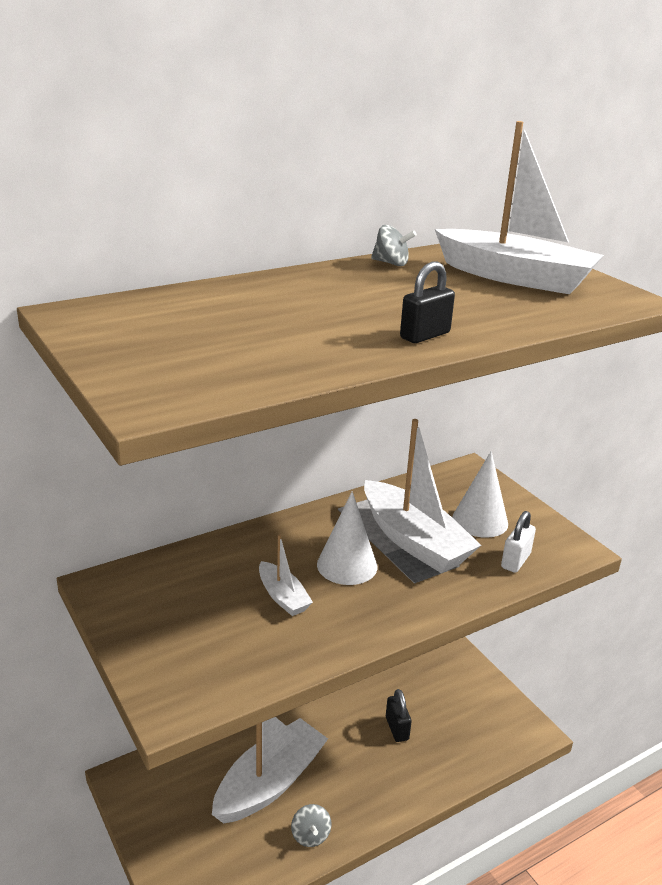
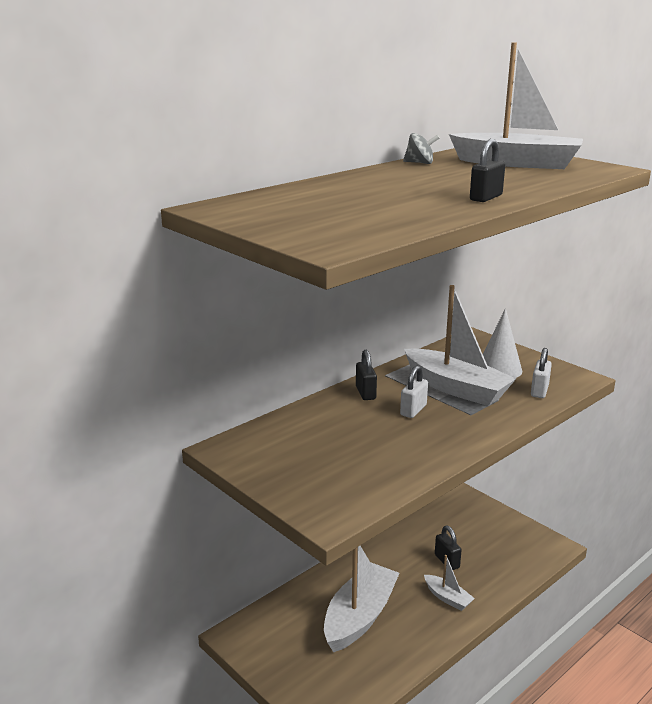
camera: 10 degrees left, 5 degrees down
white boat [259,534,313,616] -> white boat moved to [424,555,475,611]
grey spinning top [291,804,331,847] -> none
white cone [317,491,377,585] -> white padlock [400,366,428,418]
none -> black padlock [356,350,377,400]

